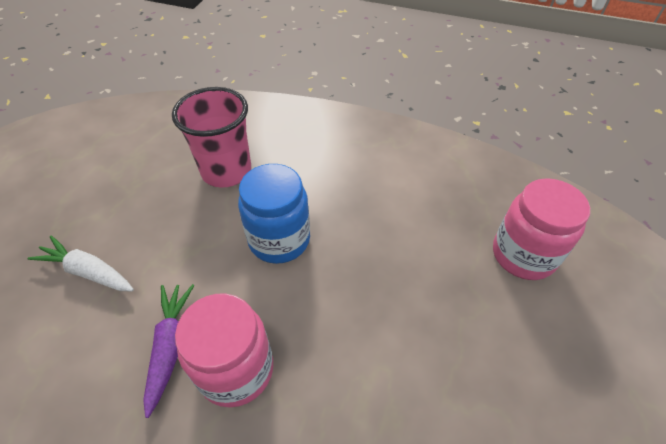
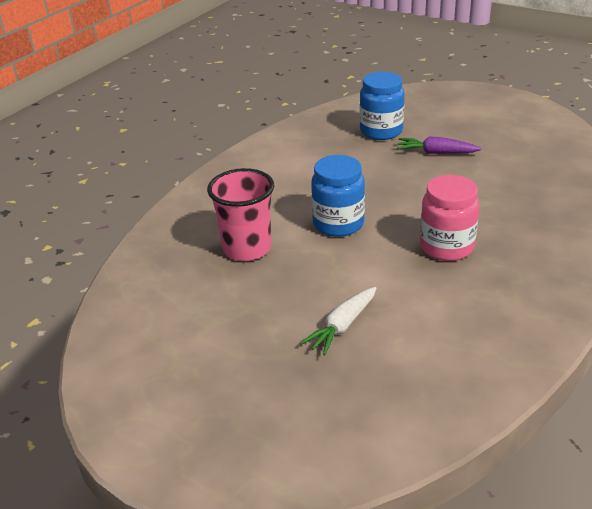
camera: 75 degrees left, 15 degrees down
purple carrot [143,284,195,418] -> purple carrot moved to [397,136,482,154]
pink jar [493,178,590,280] -> blue jar [359,72,405,140]

